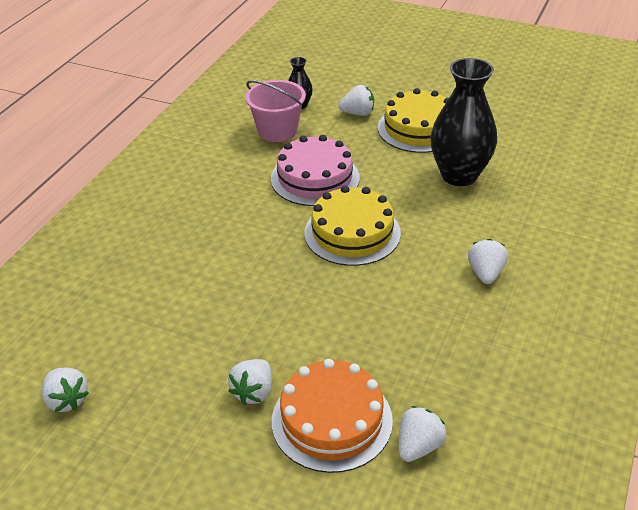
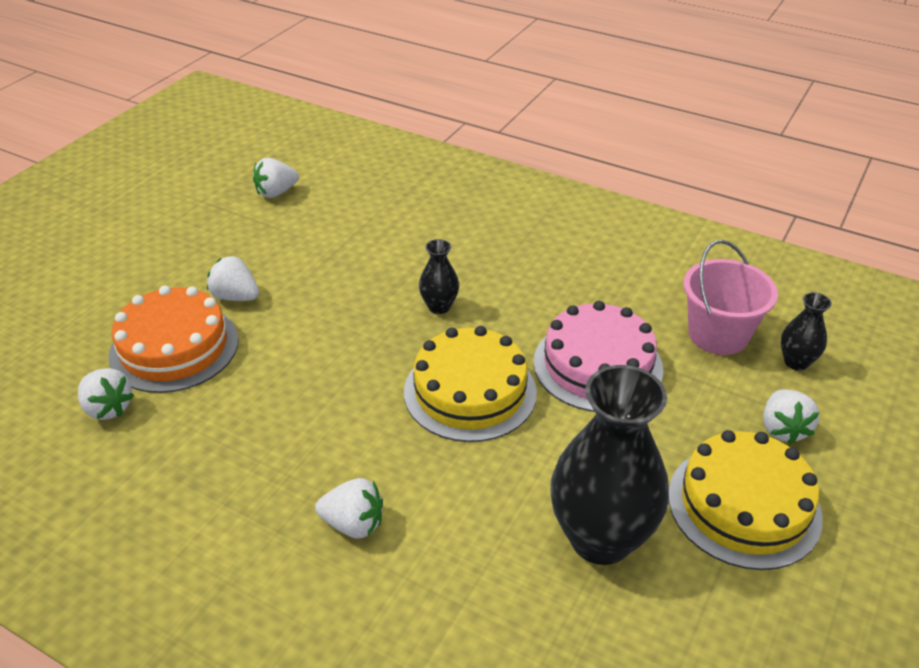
camera: 95 degrees right, 0 degrees up
none -> black vase [419,239,459,314]

